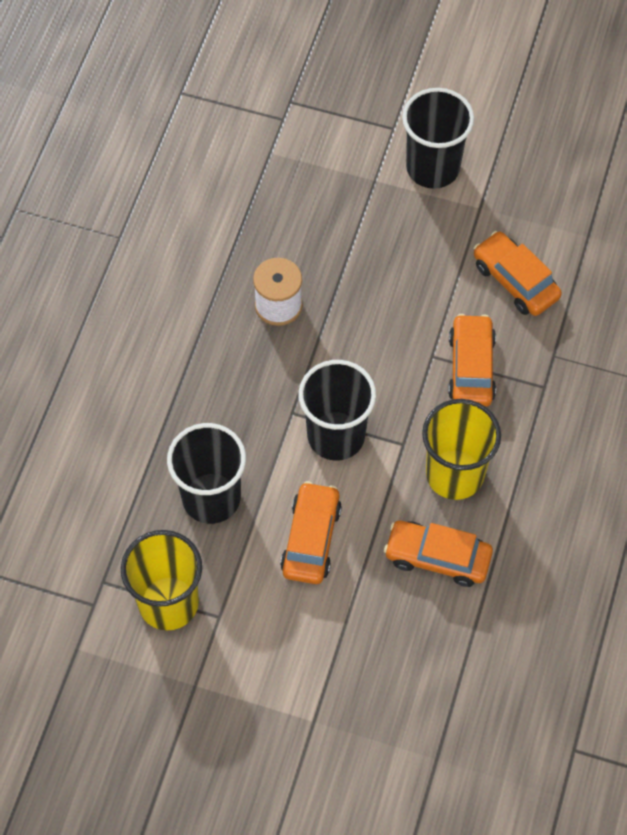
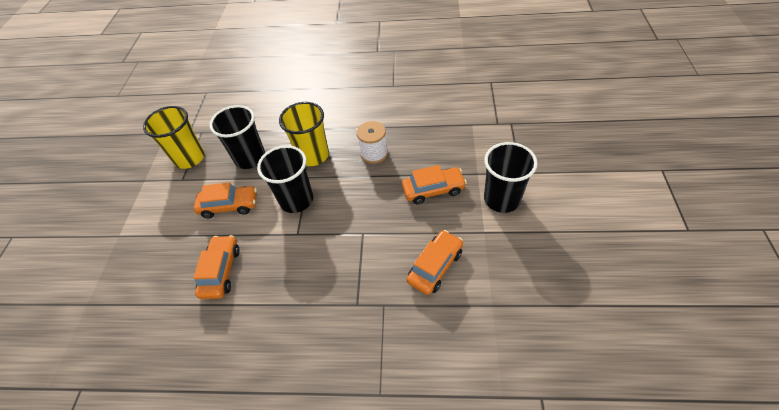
camera: 80 degrees right, 10 degrees down
yellow cup [422,399,501,500] -> yellow cup moved to [279,102,329,166]
orange car [448,314,496,407] -> orange car moved to [402,165,467,204]

